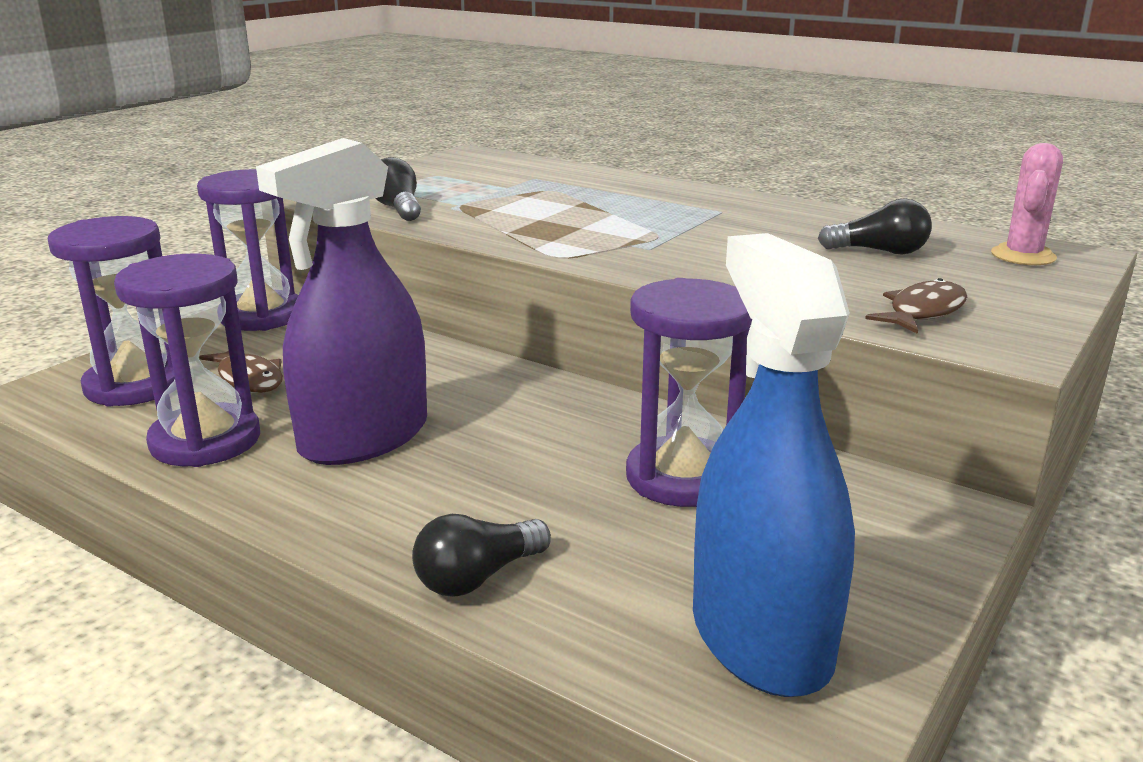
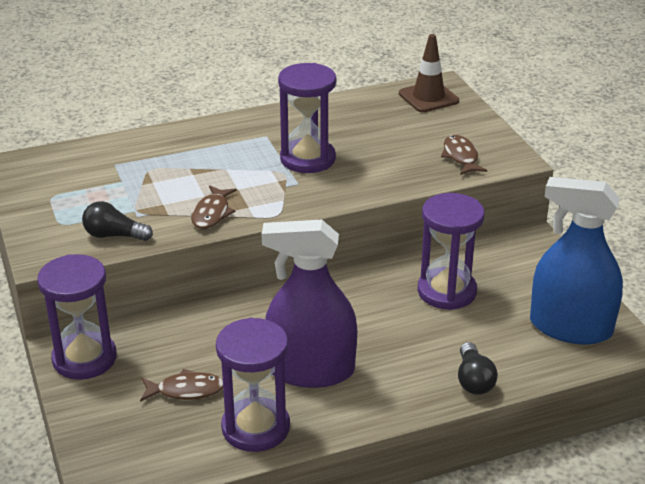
camera: 55 degrees left, 10 degrees up
purple hourglass [48,216,175,406] -> purple hourglass moved to [278,63,336,173]
purple spray bottle [256,138,427,465] -> purple spray bottle turned 105 degrees clockwise [262,220,357,388]
black light bulb [818,198,932,255] -> none
pink cactus [991,143,1063,265] -> brown traffic cone [399,34,459,112]
none -> brown fish [191,185,237,229]

